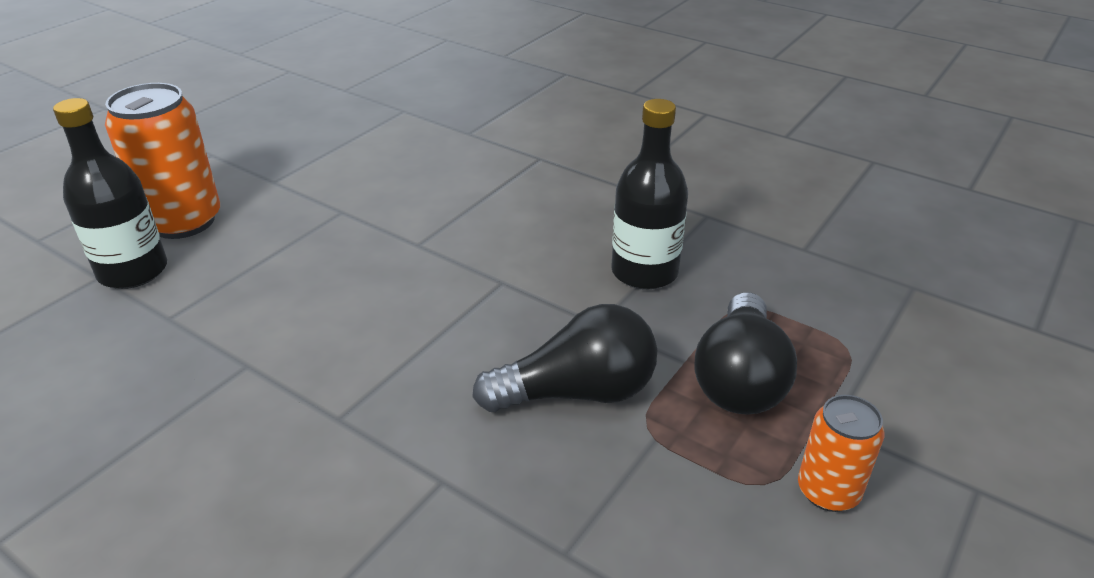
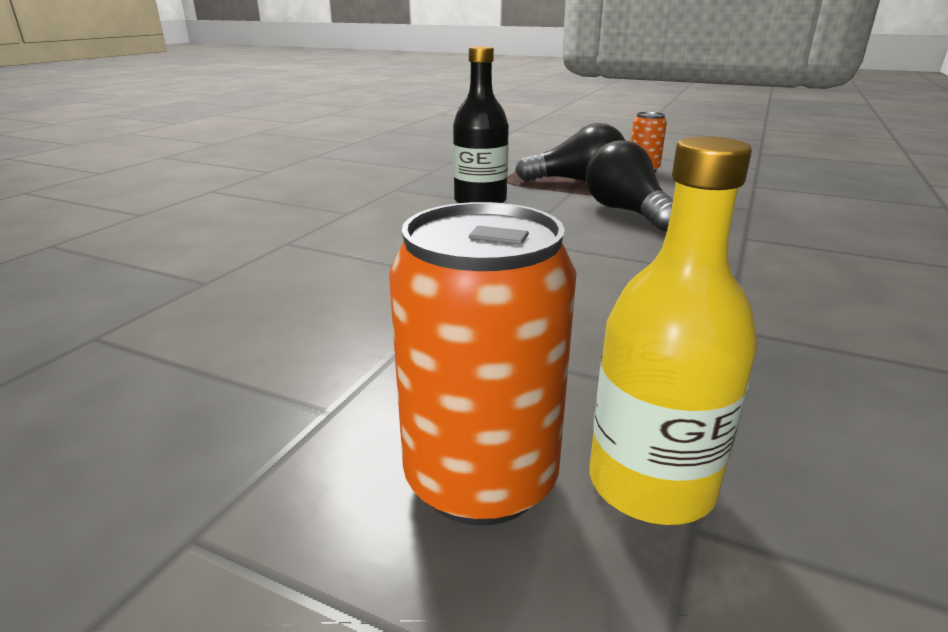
camera: 100 degrees left, 10 degrees down
black bottle [53,98,167,289] -> yellow bottle [590,136,757,525]

